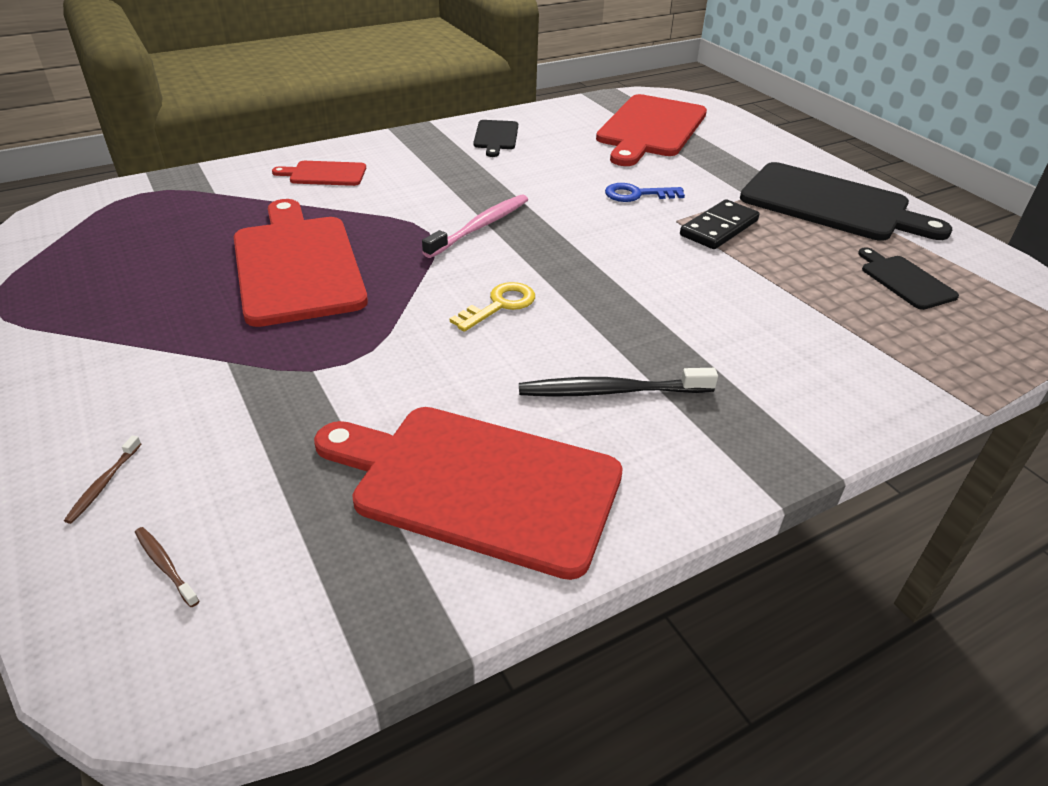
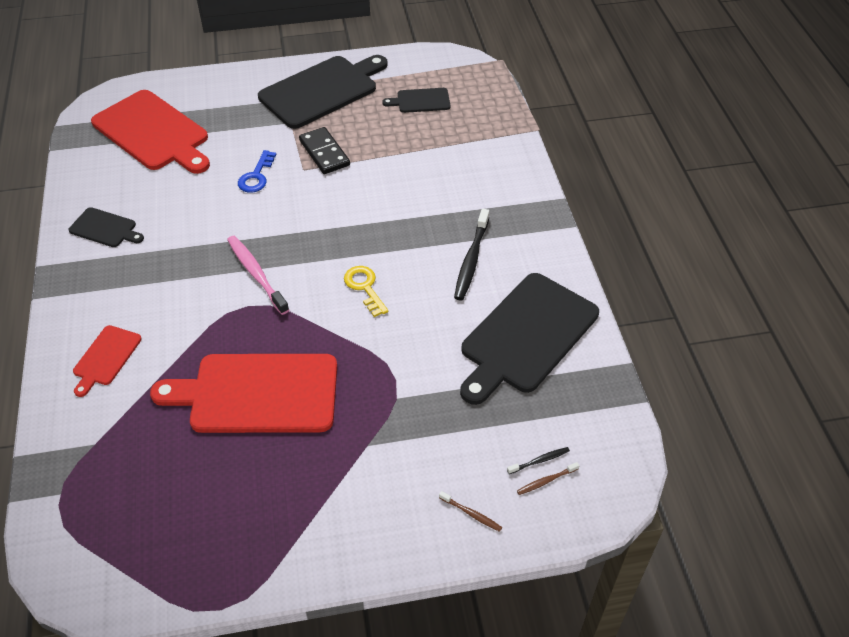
camera: 70 degrees left, 10 degrees up
red cutting board [314,407,623,580] -> black cutting board [460,273,599,405]
none -> black toothbrush [507,447,570,474]

